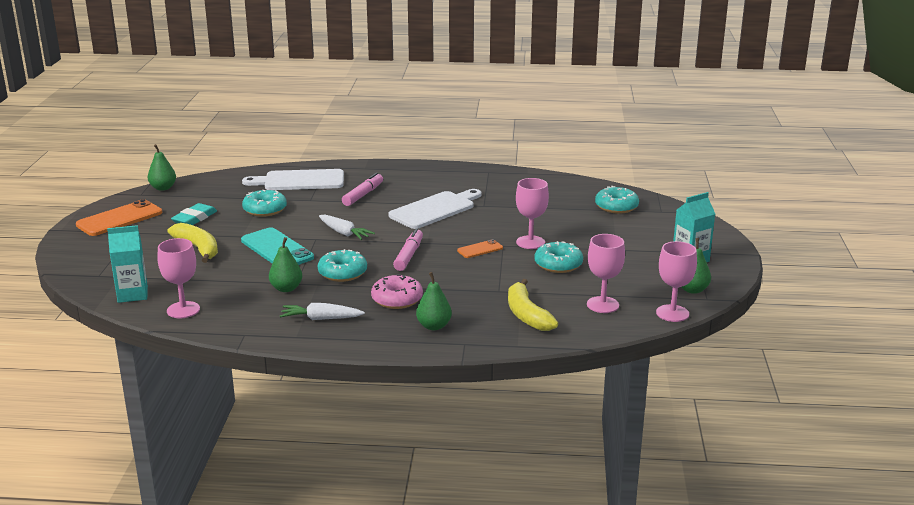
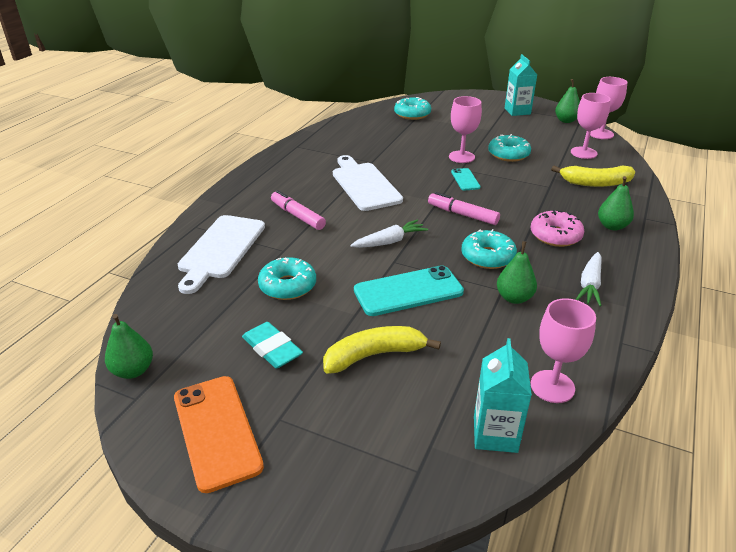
camera: 70 degrees left, 10 degrees up
orange phone [457,239,503,258] -> turquoise phone [451,168,480,190]

